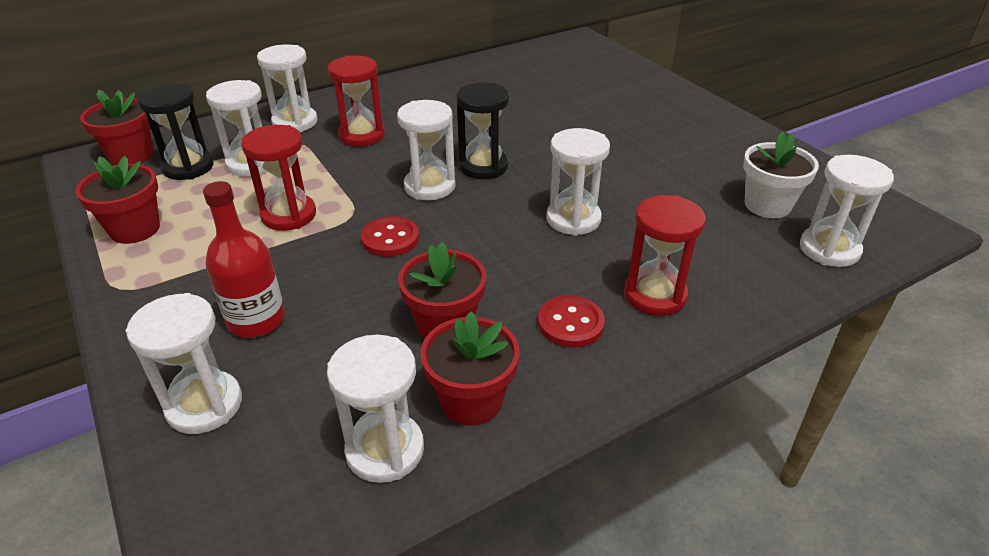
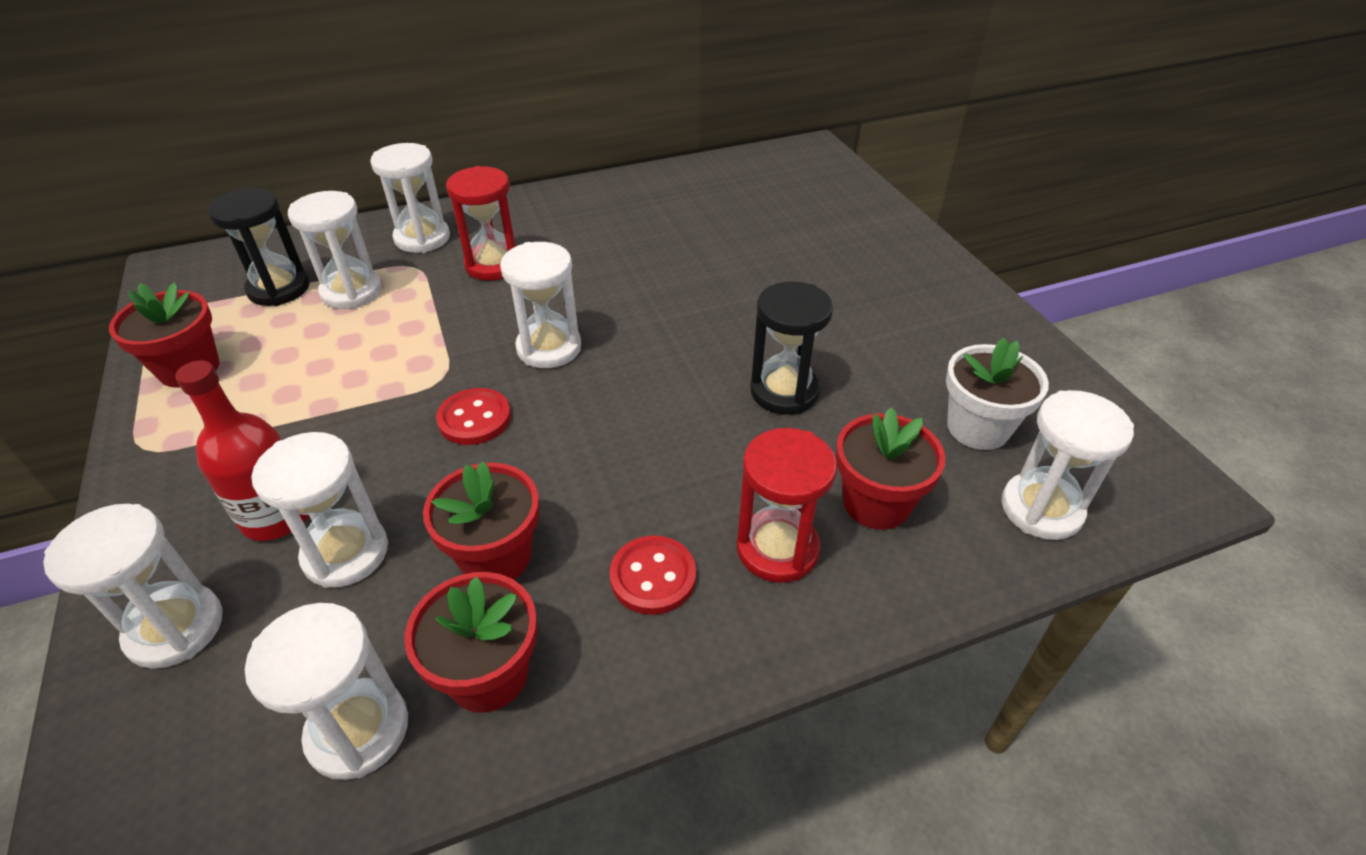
camera: 10 degrees right, 5 degrees up
red flower pot [80,90,153,165] -> red flower pot moved to [836,408,945,530]
red hourglass [241,125,316,231] -> none
black hourglass [456,82,509,179] -> black hourglass moved to [750,282,833,415]
white hourglass [546,128,610,236] -> white hourglass moved to [251,432,388,588]

